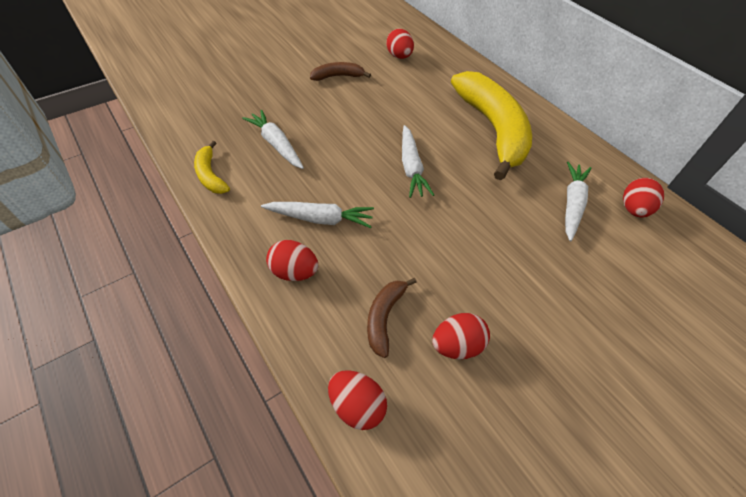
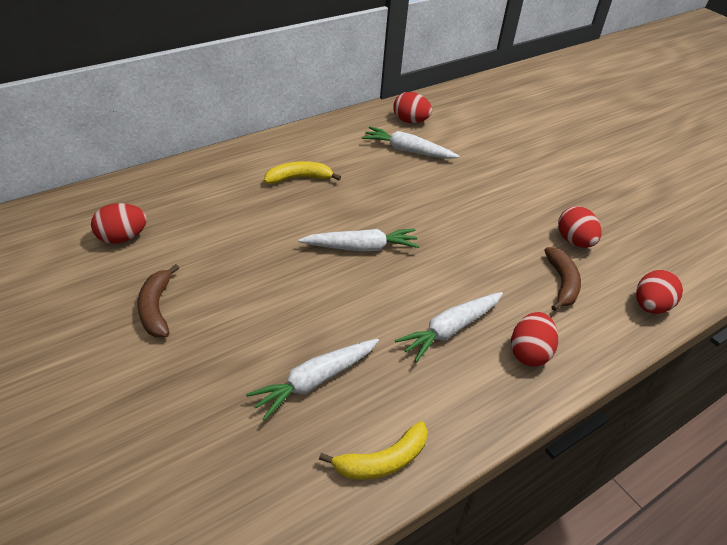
camera: 90 degrees left, 10 degrees down
white carrot [261,202,374,228] -> white carrot turned 135 degrees counterclockwise [395,292,503,362]
brown banana [367,278,417,358] -> brown banana turned 105 degrees counterclockwise [544,247,581,311]
yellow banana [451,71,532,181] -> yellow banana [264,161,341,184], size x0.44

